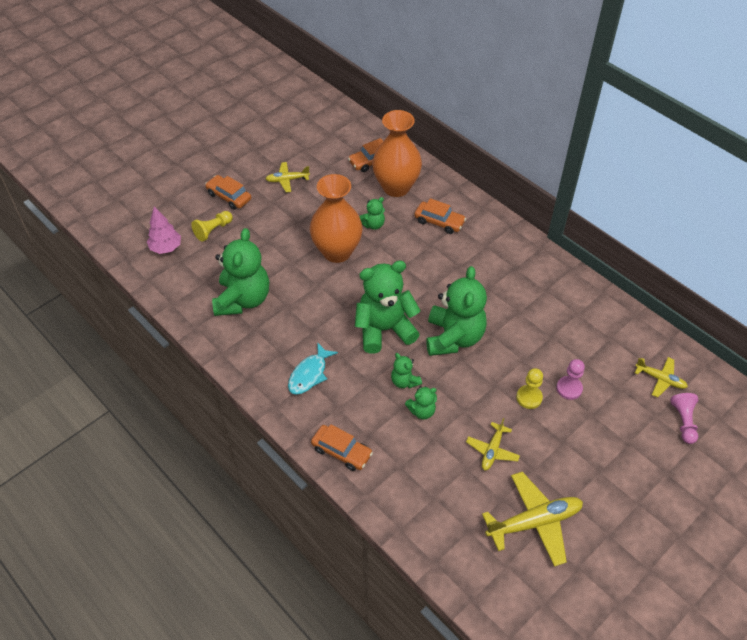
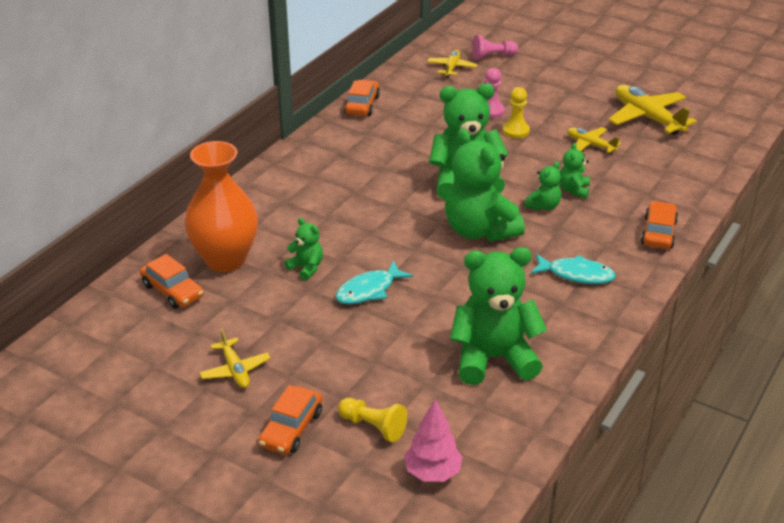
camera: 105 degrees left, 15 degrees down
orange vase [310,174,363,263] -> turquoise fish [335,261,413,304]
green teddy bear [405,386,437,419] -> green teddy bear turned 135 degrees counterclockwise [560,143,590,198]
orange car [414,198,466,234] -> orange car moved to [344,80,380,116]
yellow plane [466,418,520,470] -> yellow plane turned 150 degrees counterclockwise [567,127,621,153]

